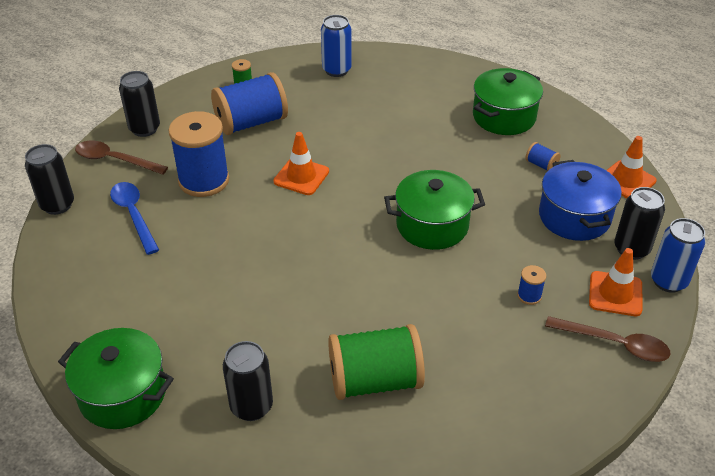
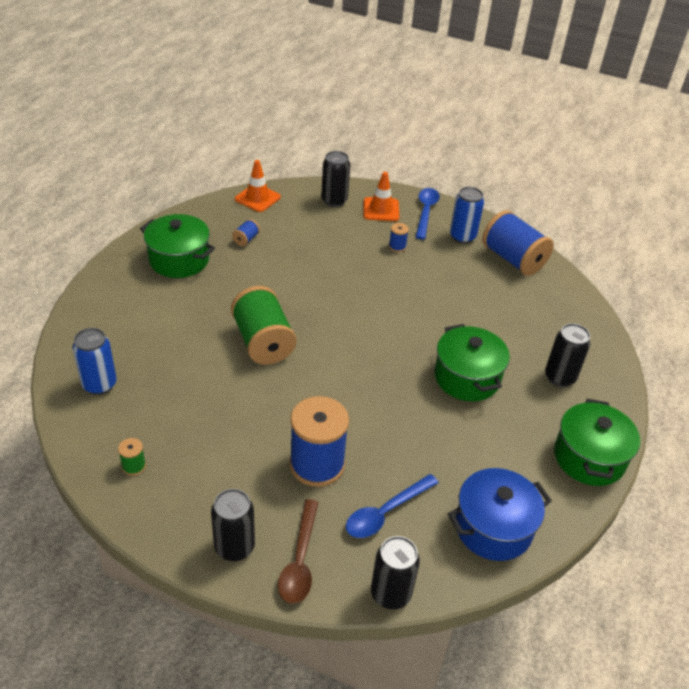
camera: 105 degrees left, 0 degrees up
blue spool [211,72,288,135] -> blue spool moved to [482,210,554,276]
orange traffic cone [273,132,329,195] -> none
green spool [328,324,425,400] -> green spool moved to [231,286,297,365]
green pot [384,170,485,250] -> green pot moved to [434,324,510,401]
blue pot [539,160,622,241] -> blue pot moved to [448,468,552,561]
brown spoon [545,316,671,362] -> blue spoon [416,188,440,240]
blue can [651,218,705,293] -> blue can moved to [450,187,484,244]

